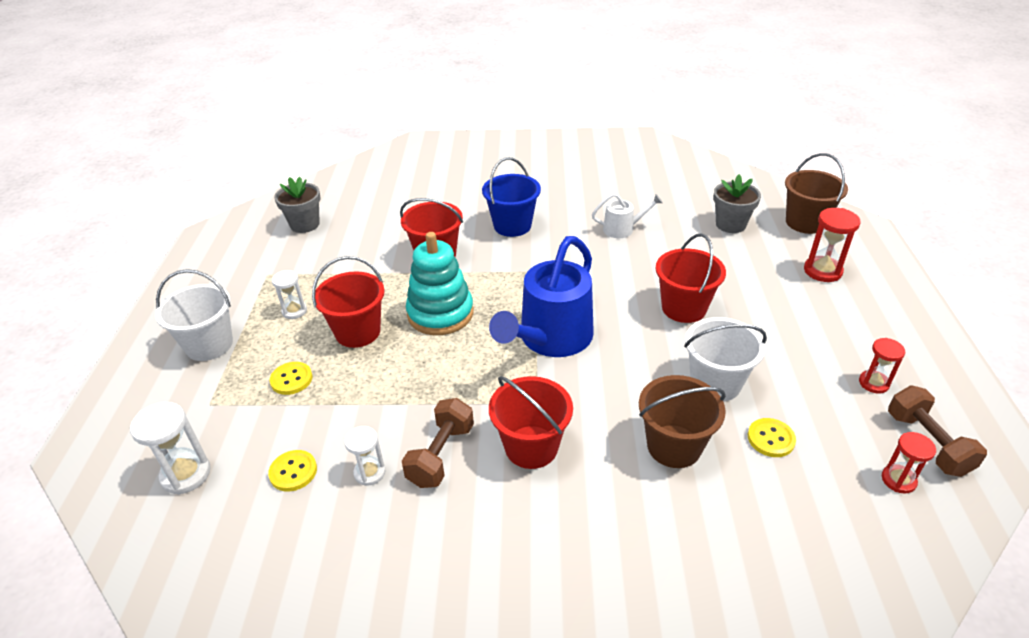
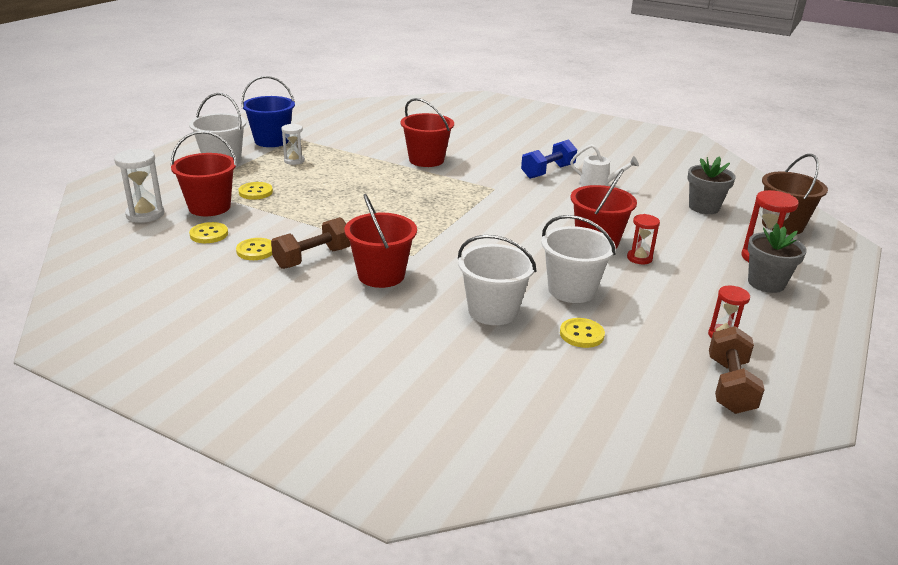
camera: 25 degrees right, 10 degrees down
grey flower pot [274,177,321,233] -> grey flower pot moved to [748,223,807,293]
red bucket [312,256,385,348] -> red bucket moved to [171,131,237,216]
white hourglass [344,426,385,486] -> yellow button [236,238,272,260]
turquoise stacking toy [406,232,474,335] -> none
blue bucket [482,157,541,237] -> blue bucket moved to [241,76,295,147]
blue watering can [489,236,594,357] -> none
brown bucket [639,375,726,468] -> white bucket [458,235,537,325]
red hourglass [882,432,936,494] -> red hourglass moved to [627,214,660,264]
none -> blue dumbbell [521,139,577,179]

